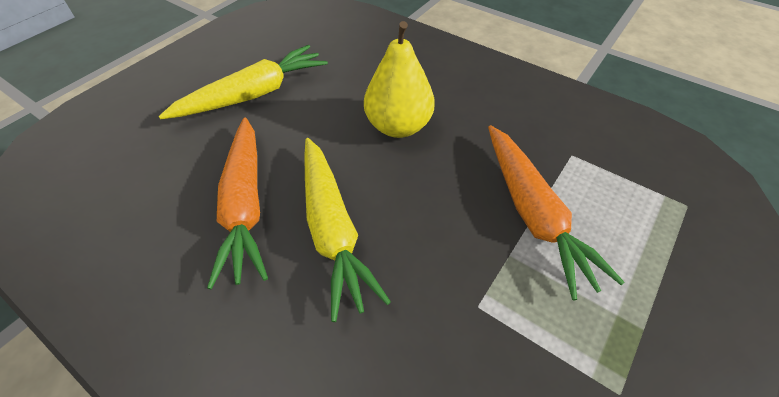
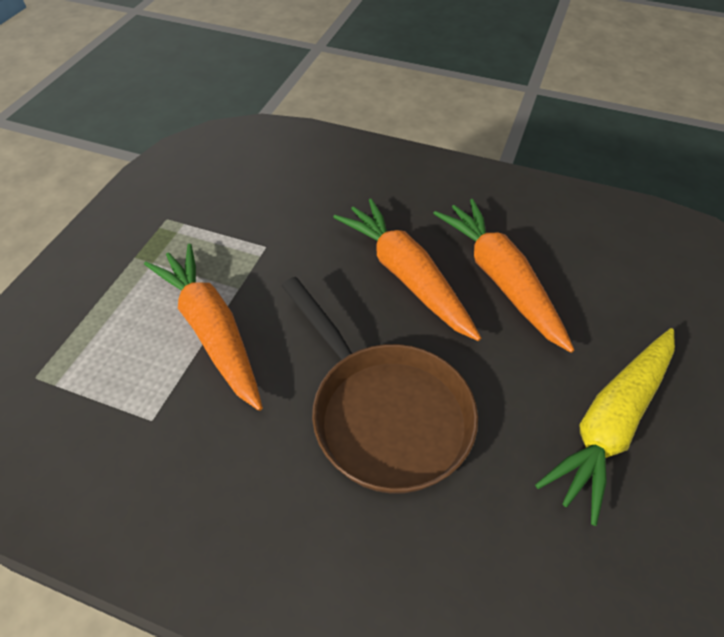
camera: 165 degrees right, 0 degrees up
yellow carrot [304,138,391,322] -> orange carrot [333,198,481,341]
yellow pear [364,21,435,138] -> brown pan [282,277,478,494]

